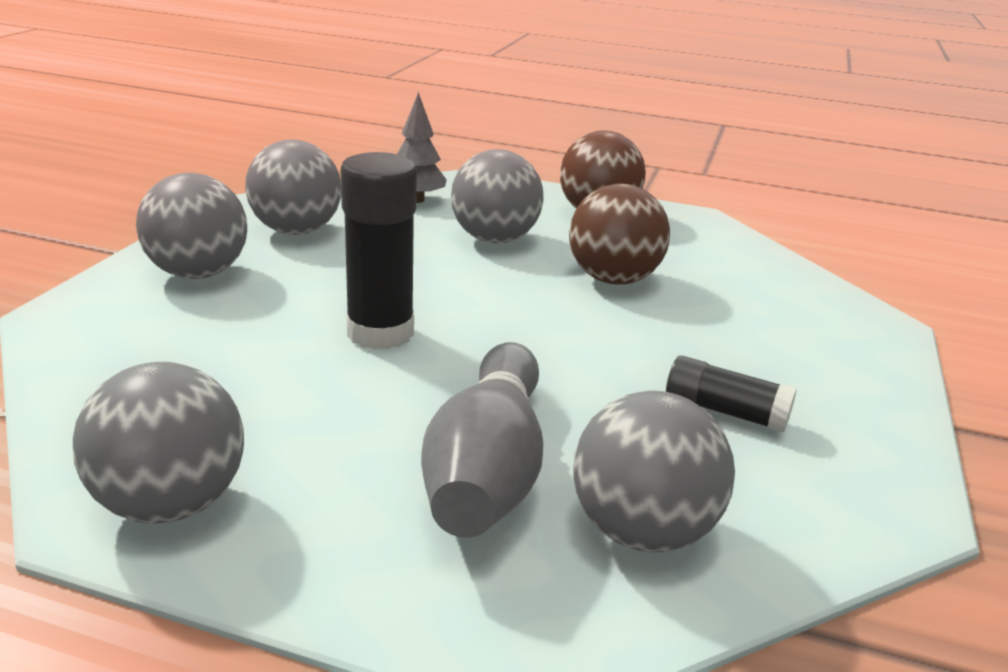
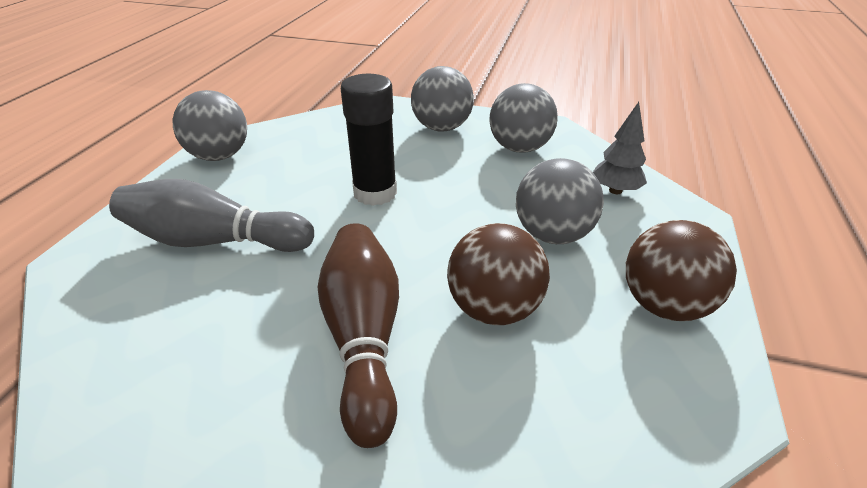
camera: 90 degrees right, 10 degrees up
grey ball [573,391,735,552] -> none
black glue stick [666,355,797,433] -> none
none -> brown bowling pin [318,223,399,448]

